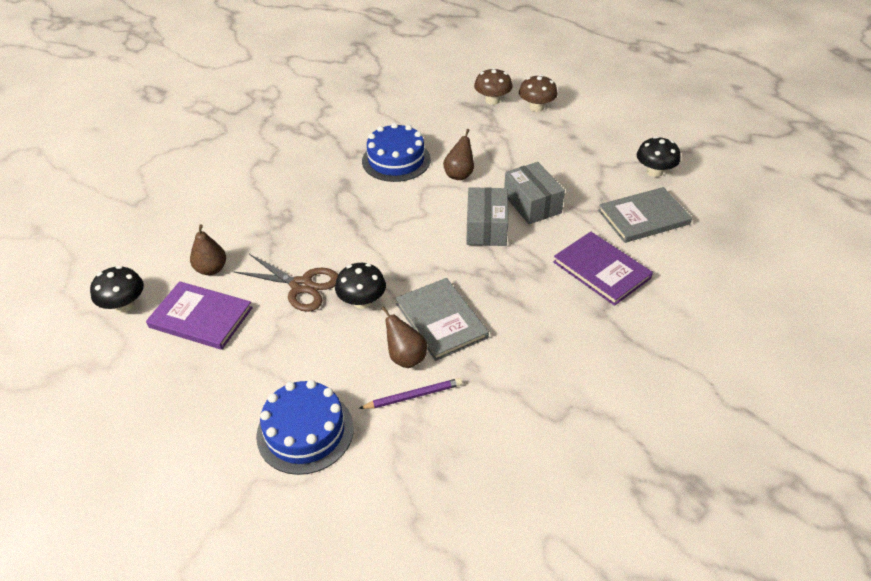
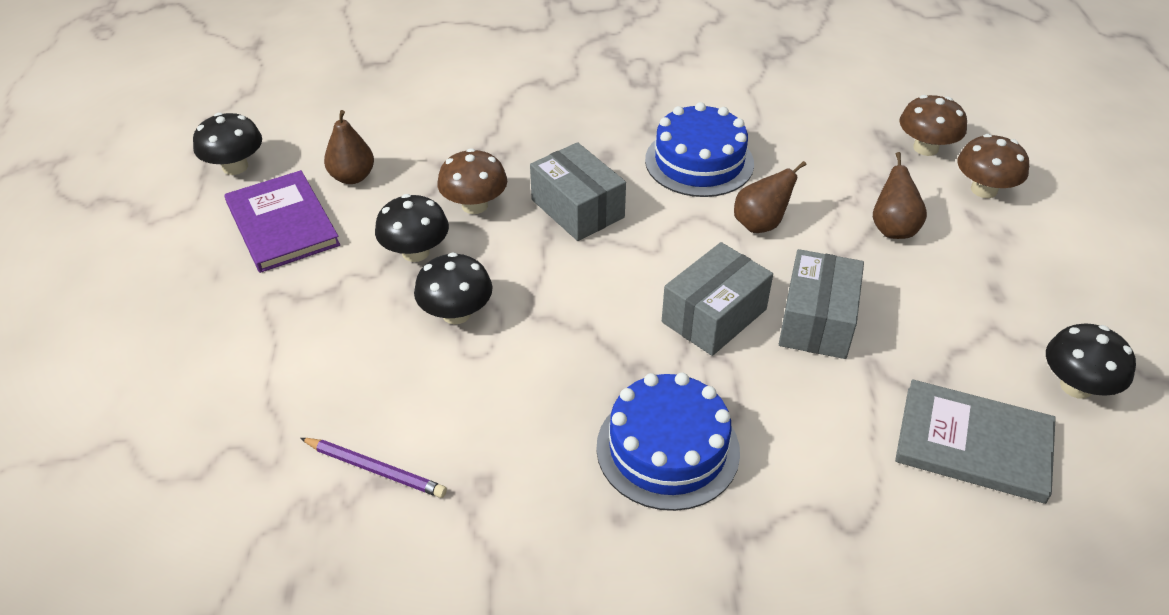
camera: 40 degrees right, 0 degrees up
brown scissors [234,254,338,312] -> black mushroom [375,194,449,262]
blue cake [256,380,354,475] -> blue cake moved to [596,373,740,511]
brown pear [381,306,427,368] -> brown pear moved to [873,152,927,239]
grey book [396,278,489,361] -> none
purple book [553,232,653,306] -> none
none -> brown mushroom [437,148,507,214]
none -> grey box [530,142,626,241]

